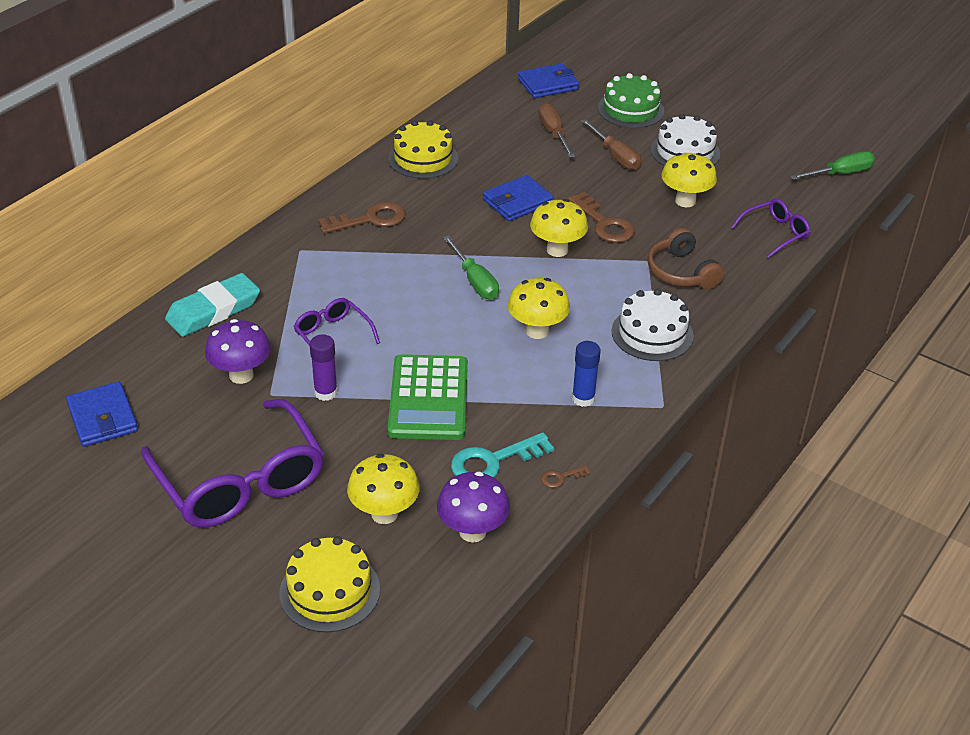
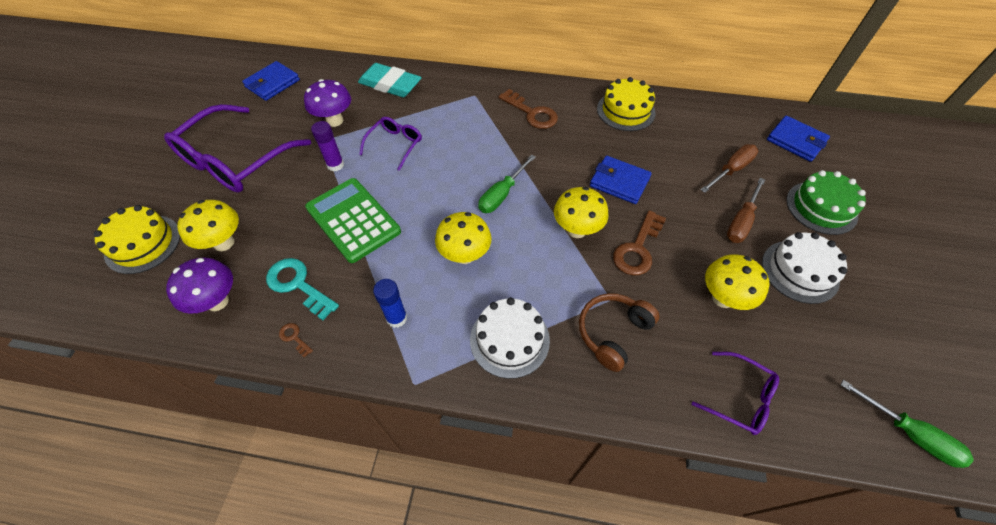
camera: 65 degrees right, 15 degrees up
green calculator [388,354,468,440] -> green calculator turned 75 degrees clockwise [305,178,401,263]

